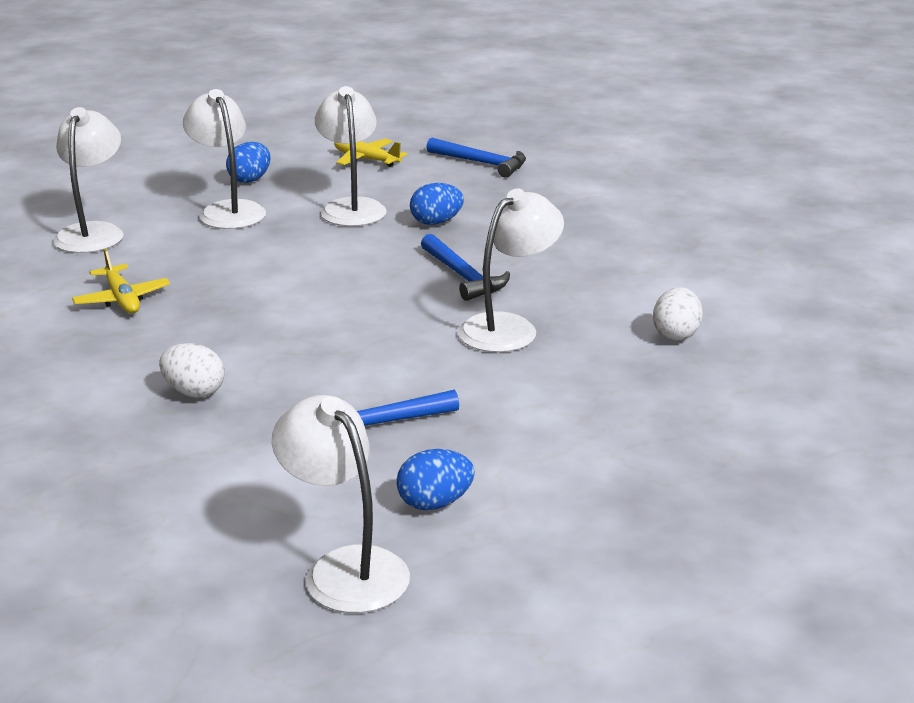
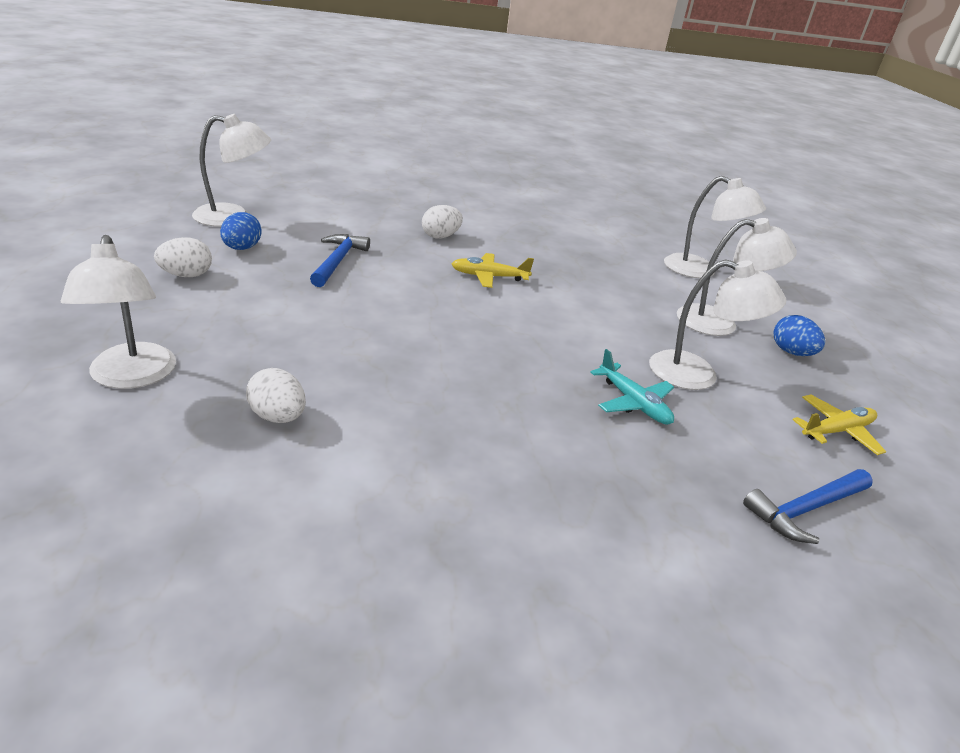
camera: 115 degrees right, 5 degrees up
yellow plane [72,248,170,313] -> yellow plane moved to [452,253,534,288]
blue egg [410,183,464,225] -> turquoise plane [590,349,674,425]
blue hammer [421,234,510,301] -> none
white lamp [458,188,564,353] -> white lamp moved to [61,235,176,389]
none -> white egg [154,237,212,277]

